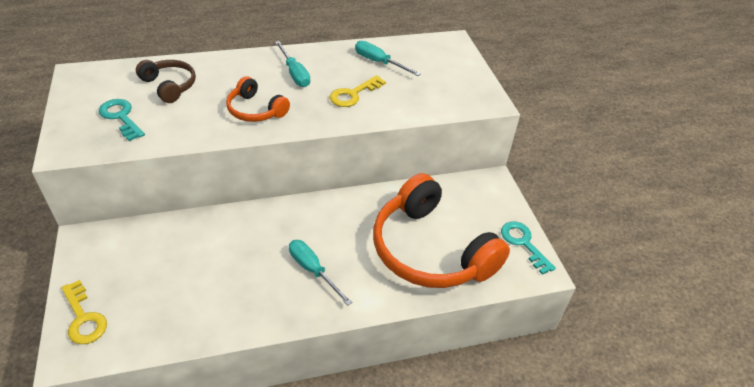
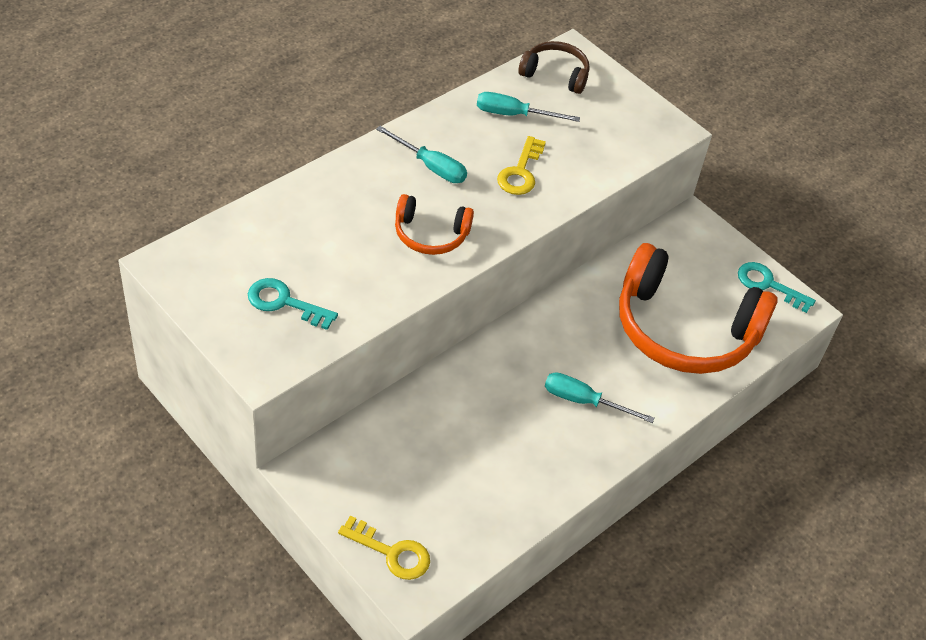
camera: 30 degrees left, 5 degrees up
brown headphones [136,60,196,103] -> brown headphones moved to [518,41,590,94]

